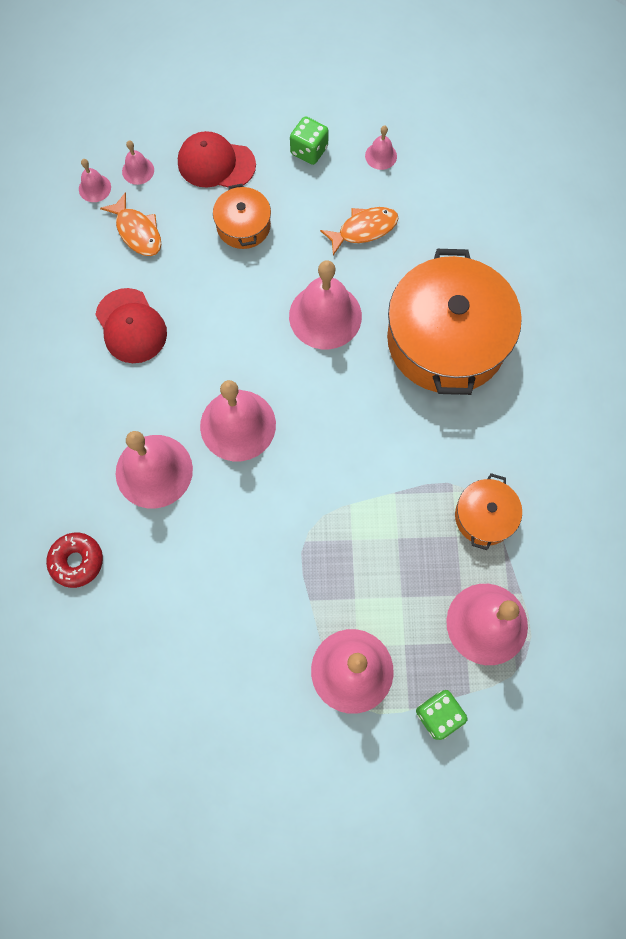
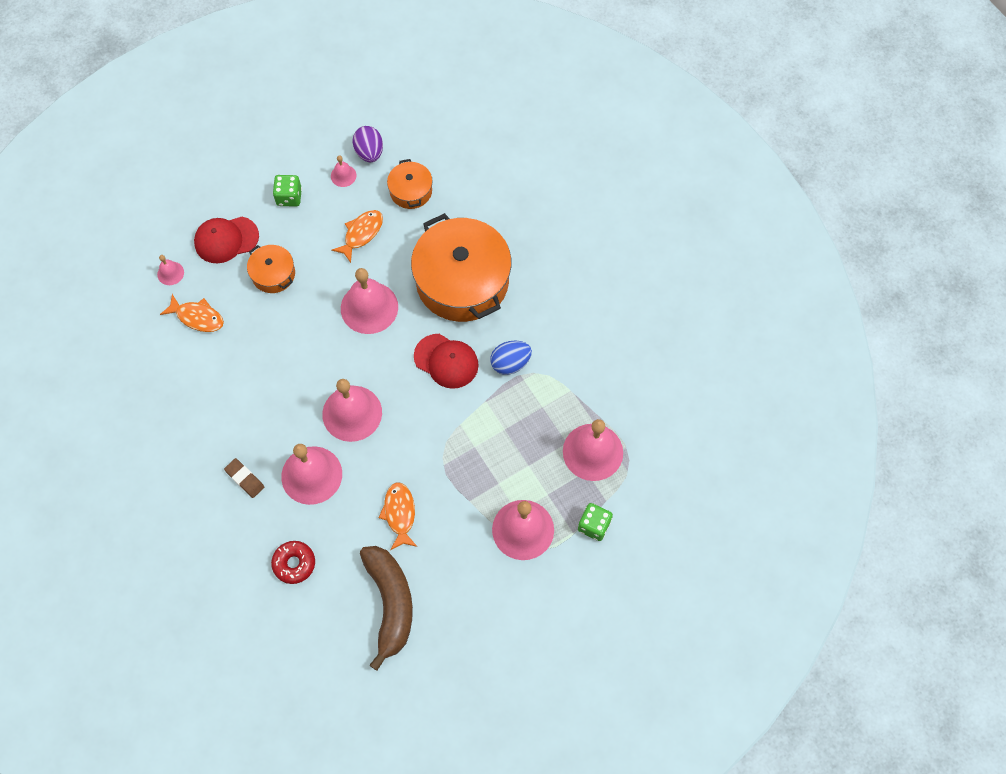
camera: 30 degrees left, 5 degrees down
pink bell [79,159,111,202] -> none
red cap [95,288,167,363] -> red cap moved to [414,334,479,389]
orange pot [455,473,522,550] -> orange pot moved to [387,159,432,209]
none -> brown eraser [224,458,264,498]
none -> purple egg [353,126,383,162]
none -> brown banana [360,546,413,671]
none -> orange fish [379,482,417,550]
none -> blue egg [490,341,532,375]

